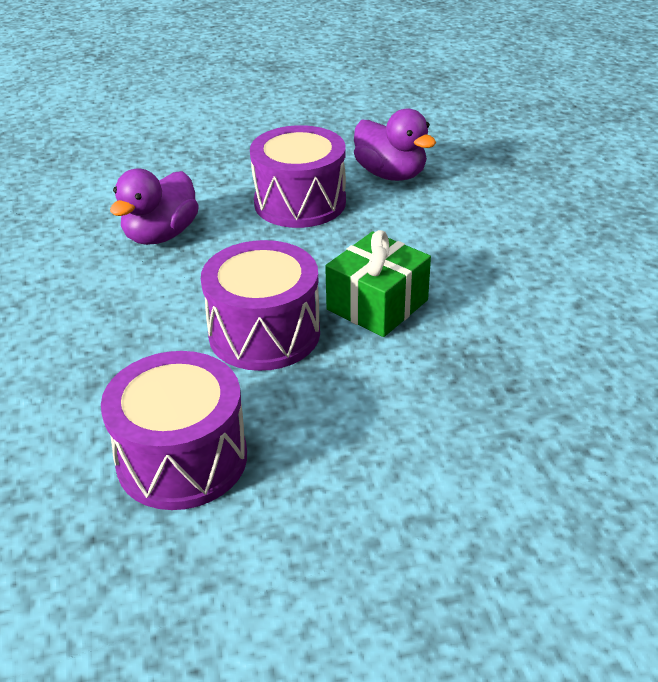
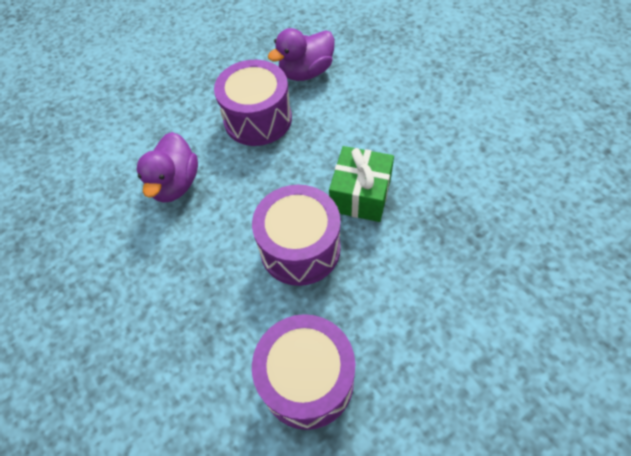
camera: 20 degrees left, 20 degrees up
purple duck [354,109,436,181] -> purple duck turned 120 degrees clockwise [268,28,335,81]

